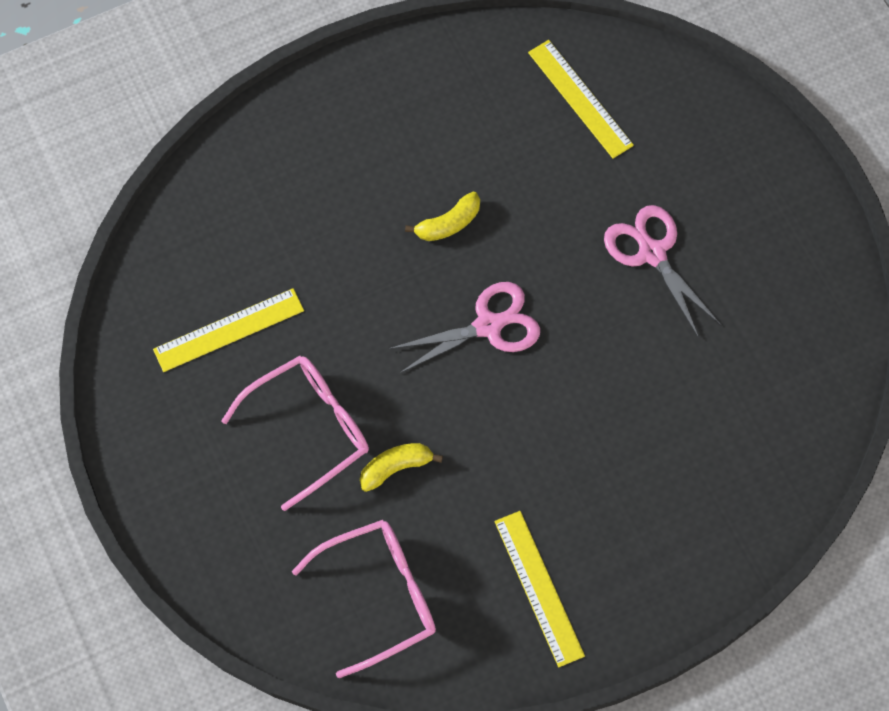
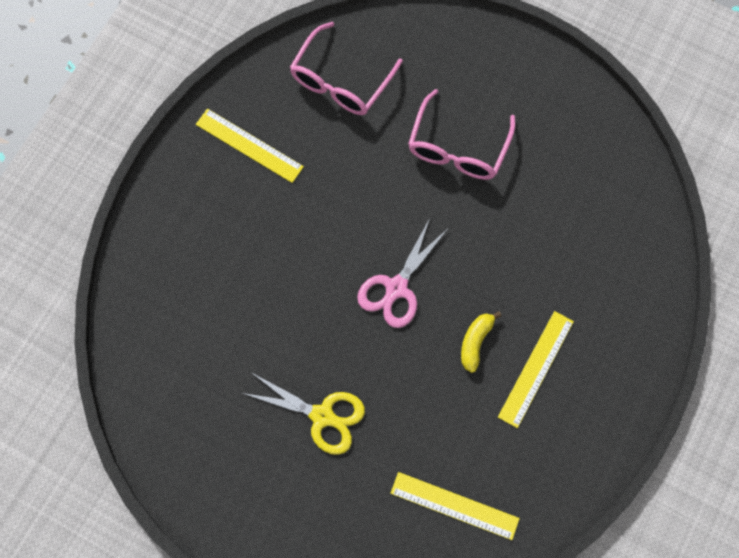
camera: 145 degrees right, 5 degrees up
yellow ruler [153,288,304,372] -> yellow ruler moved to [498,311,574,428]
yellow banana [360,443,443,492] -> none
pink scissors [604,205,721,338] -> yellow scissors [242,373,365,455]

